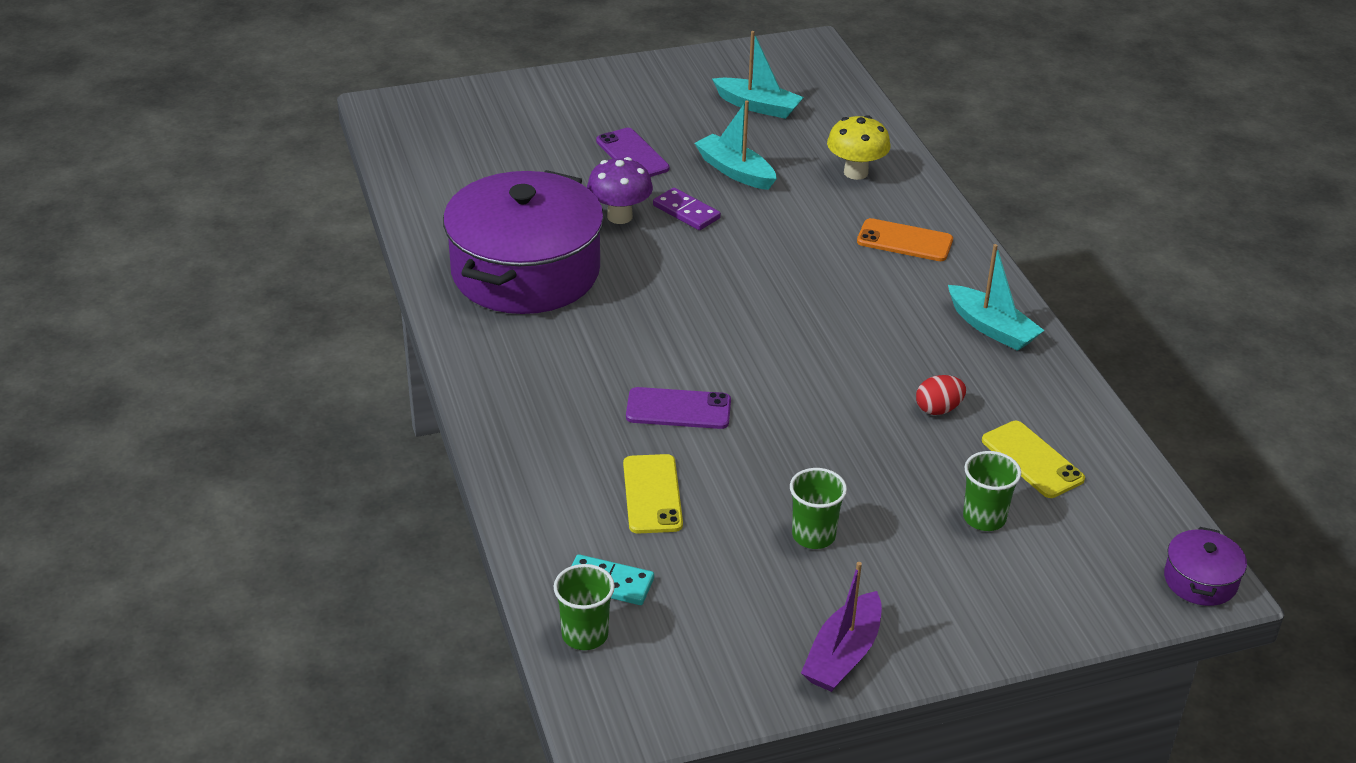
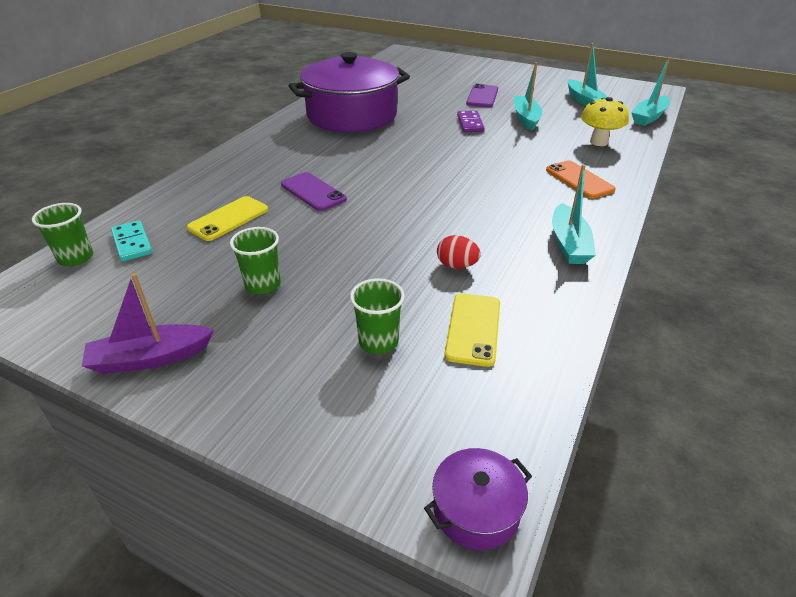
camera: 45 degrees right, 0 degrees up
purple mushroom [587,157,653,224] -> none
none -> turquoise boat [631,57,670,126]

